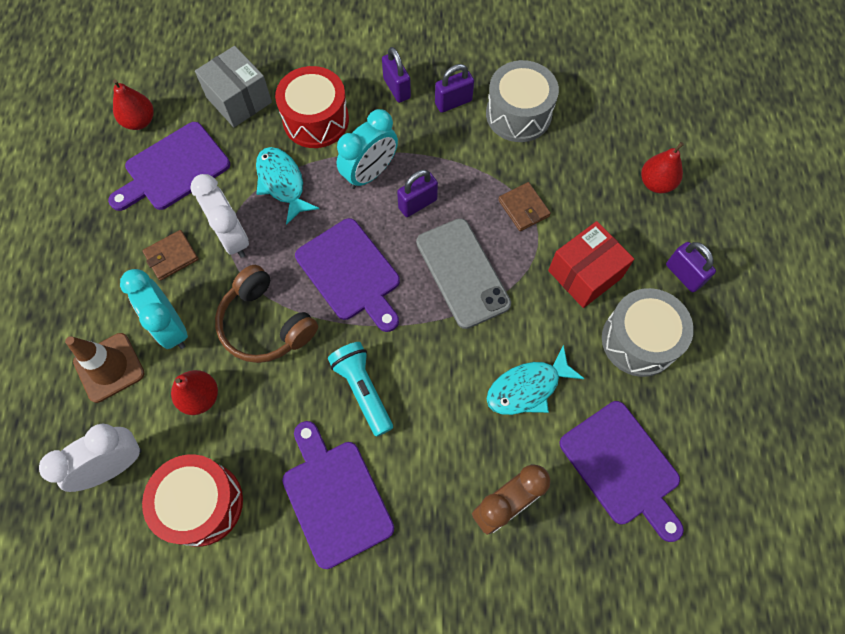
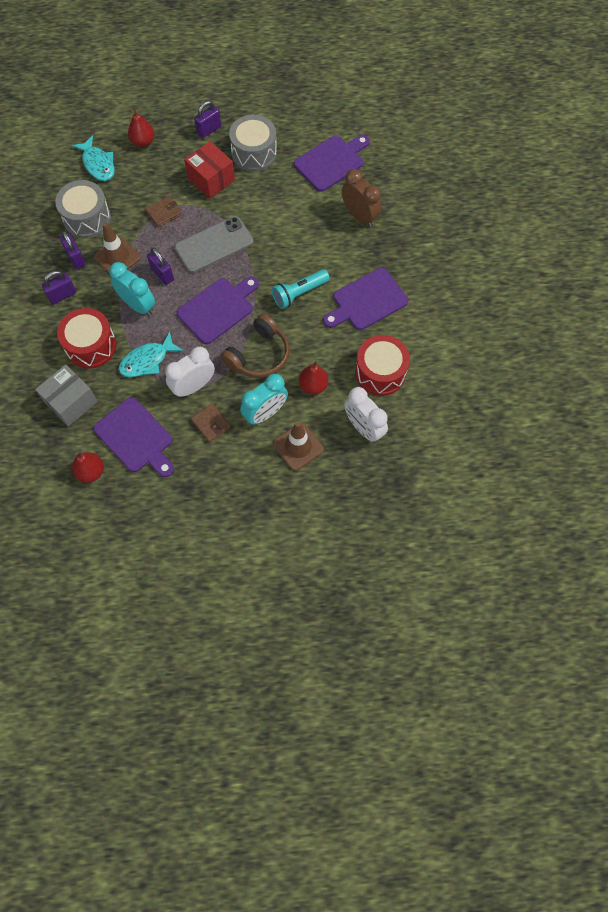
camera: 95 degrees left, 0 degrees up
turquoise fish [487,345,585,415] -> turquoise fish moved to [72,135,115,181]
none -> brown traffic cone [94,222,141,273]

